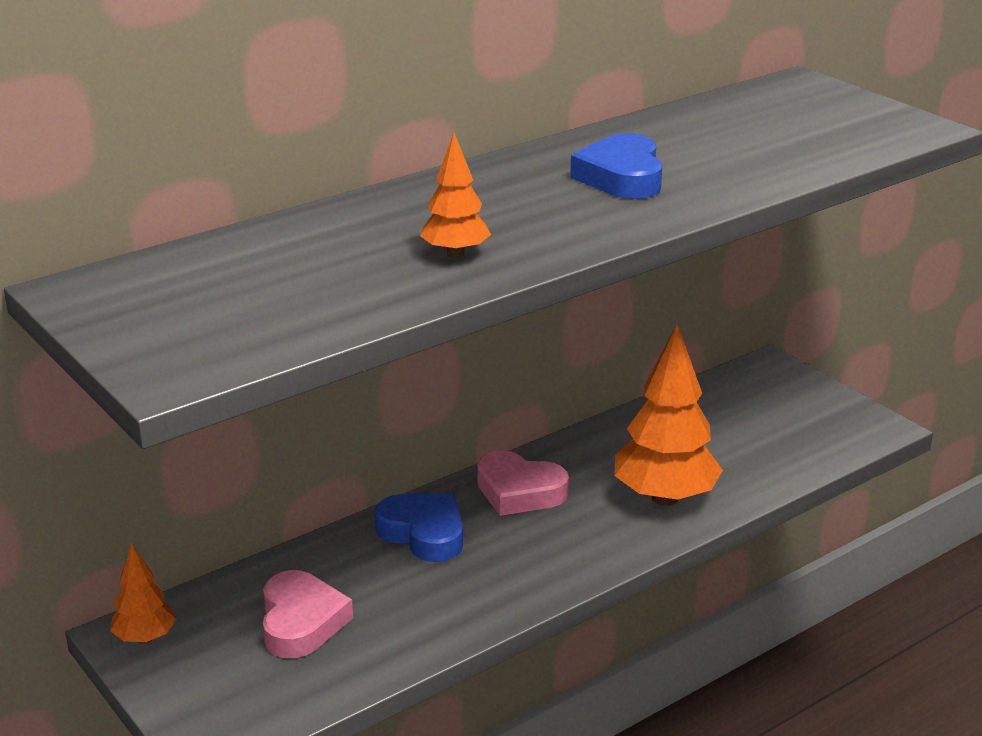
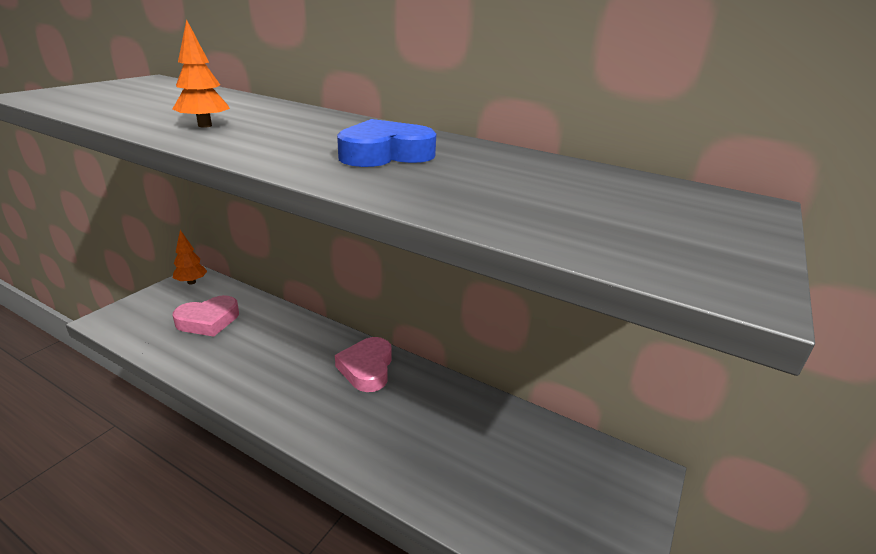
camera: 65 degrees right, 0 degrees up
blue heart [374,494,463,562] -> none
orange tree [614,324,723,506] -> none

